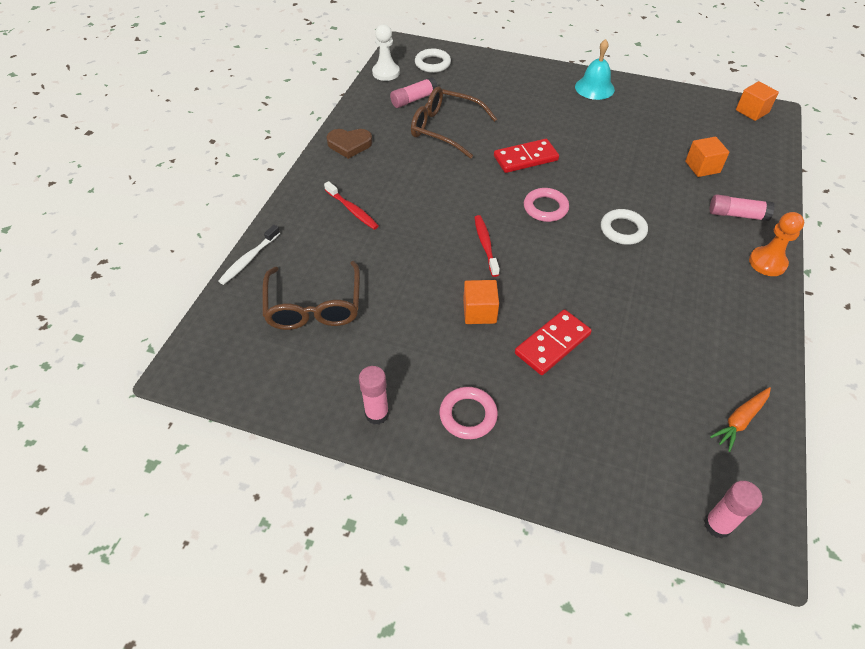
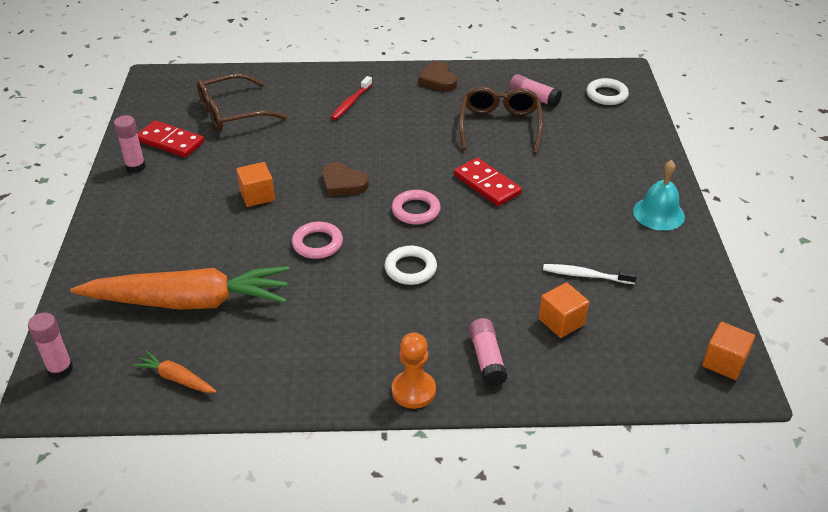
camera: 70 degrees right, 10 degrees down
white toothbrush [218,225,280,285] -> white toothbrush moved to [543,264,637,284]
white pawn [372,24,400,81] -> none
pink ring [439,387,498,439] -> pink ring moved to [292,221,343,259]
red toothbrush [474,215,500,277] -> brown heart [322,162,369,196]
red domino [515,309,592,375] -> red domino moved to [138,120,204,157]
none -> orange carrot [71,266,289,310]

